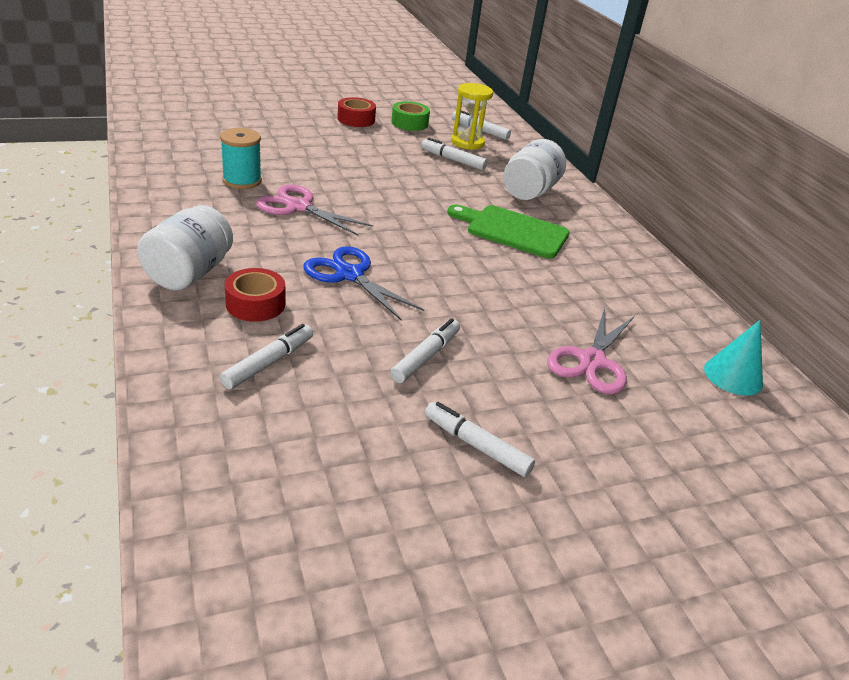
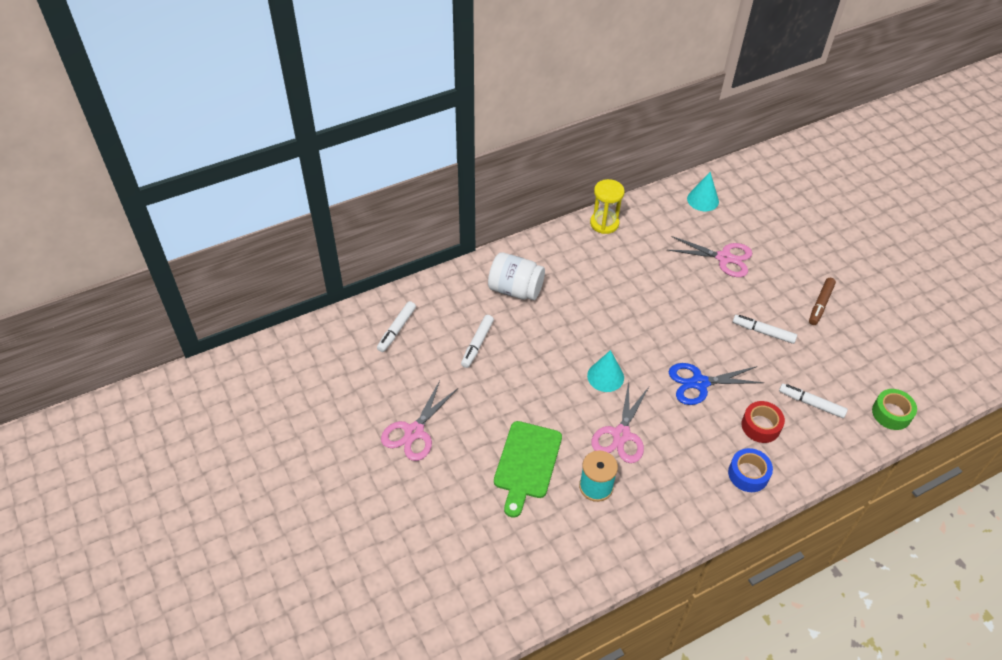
camera: 95 degrees left, 15 degrees up
white jar [137,205,233,291] -> blue tape [728,448,773,492]
blue scissors [303,247,424,321] -> blue scissors turned 45 degrees clockwise [669,363,764,405]
red tape [337,97,376,127] -> pink scissors [381,381,458,461]
green tape [391,101,430,131] -> green tape moved to [872,389,917,430]
white marker [425,402,535,477] -> brown marker [809,278,836,325]
green cutting board [447,205,570,258] -> green cutting board moved to [494,421,562,518]
yellow hourglass [451,83,493,150] -> yellow hourglass moved to [590,179,625,234]
none -> turquoise cone [587,350,624,392]

